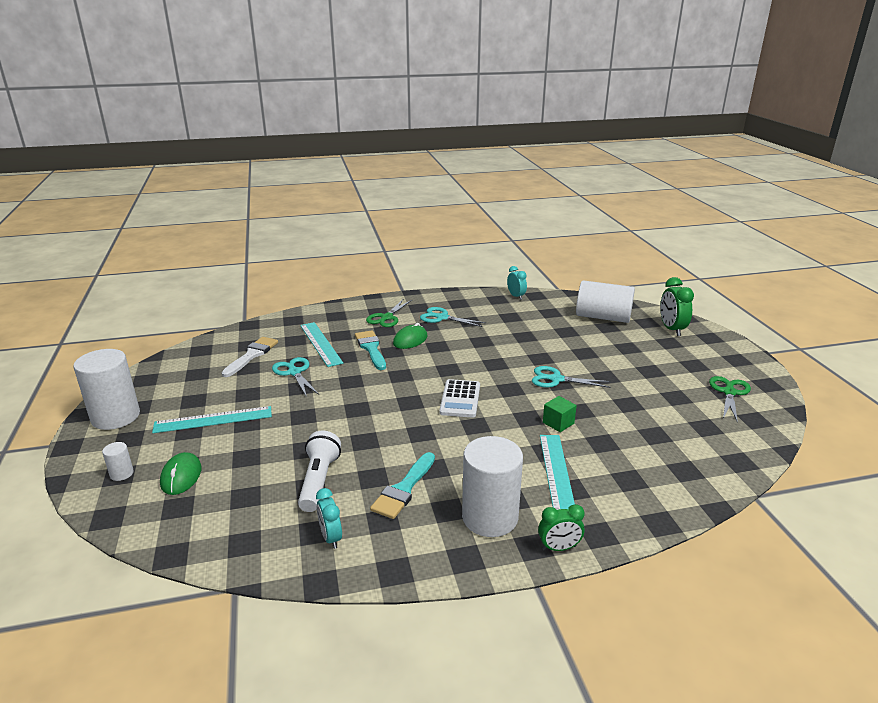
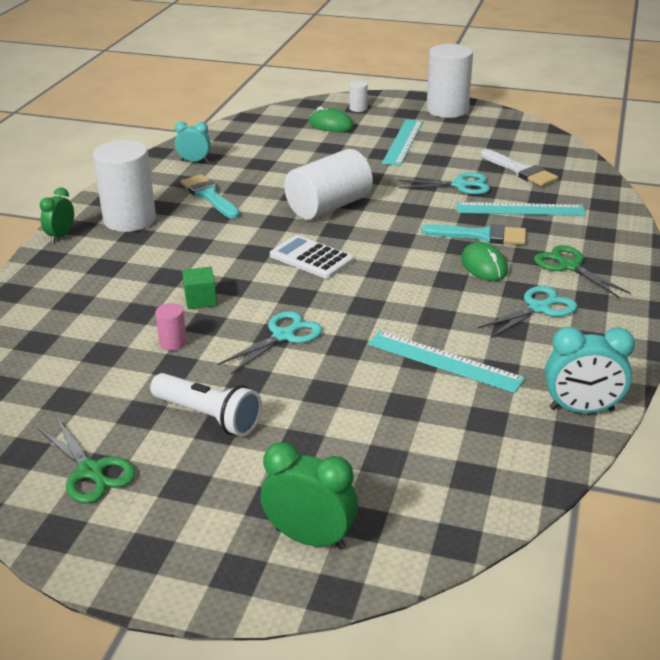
camera: 120 degrees right, 5 degrees up
white flashlight [298,431,341,512] -> white flashlight moved to [150,373,262,436]
turquoise clock [507,266,527,300] -> turquoise clock [545,327,635,413], size x1.54
turquoise ruler [540,435,575,510] -> turquoise ruler moved to [368,331,525,393]
white cylinder [576,280,635,323] -> white cylinder moved to [284,149,373,220]
none -> pink cylinder [155,303,187,351]

